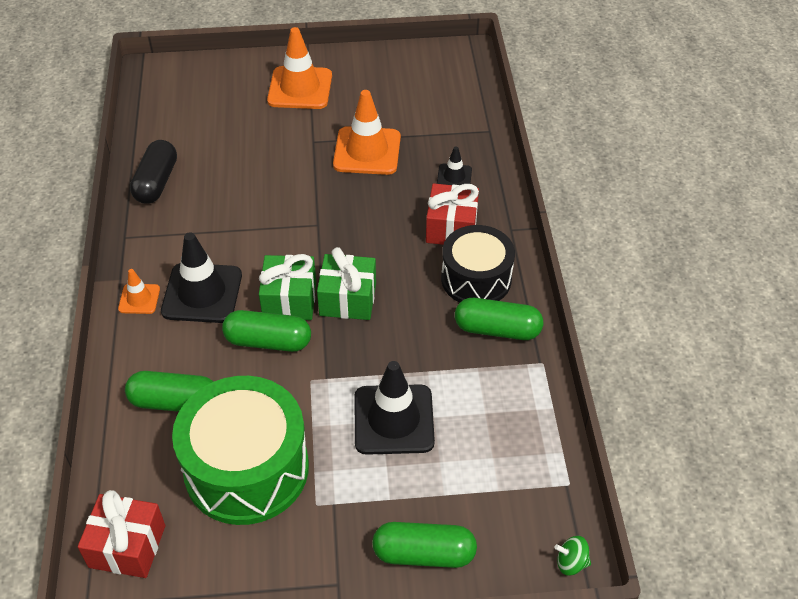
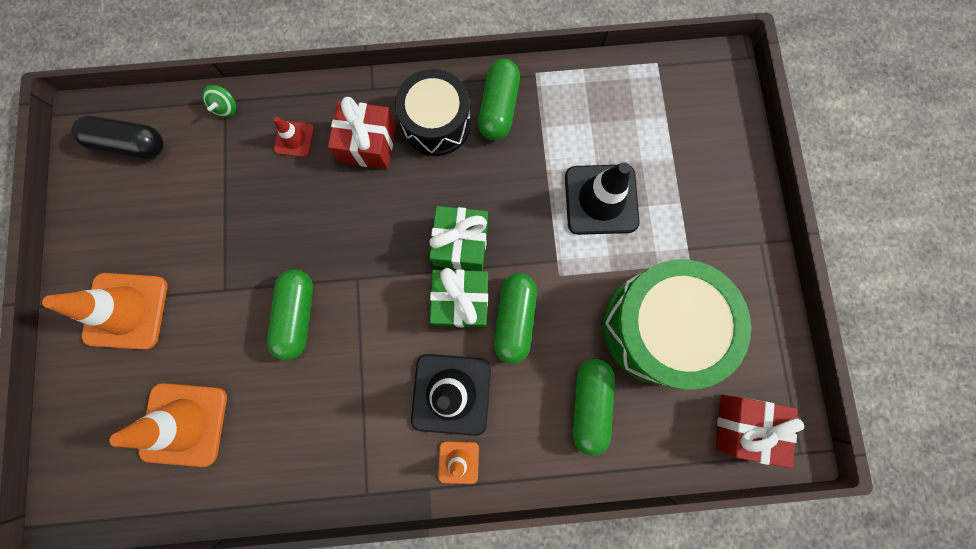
camera: 90 degrees left, 30 degrees up
black capsule [130,140,177,204] -> black capsule moved to [71,116,164,159]
orange traffic cone [333,90,401,175] -> orange traffic cone moved to [109,383,227,467]
green capsule [372,522,477,568] -> green capsule moved to [267,270,313,361]
black traffic cone [437,146,472,185] -> red traffic cone [274,117,314,157]
green spinning top [554,536,591,576] -> green spinning top moved to [202,85,236,118]

